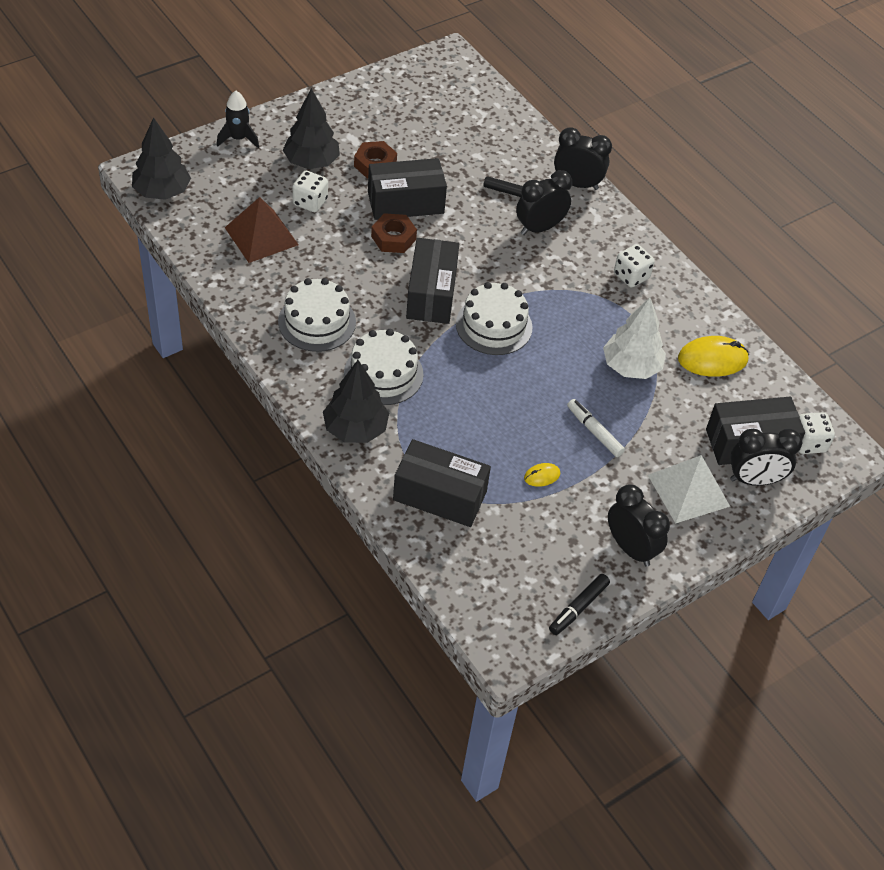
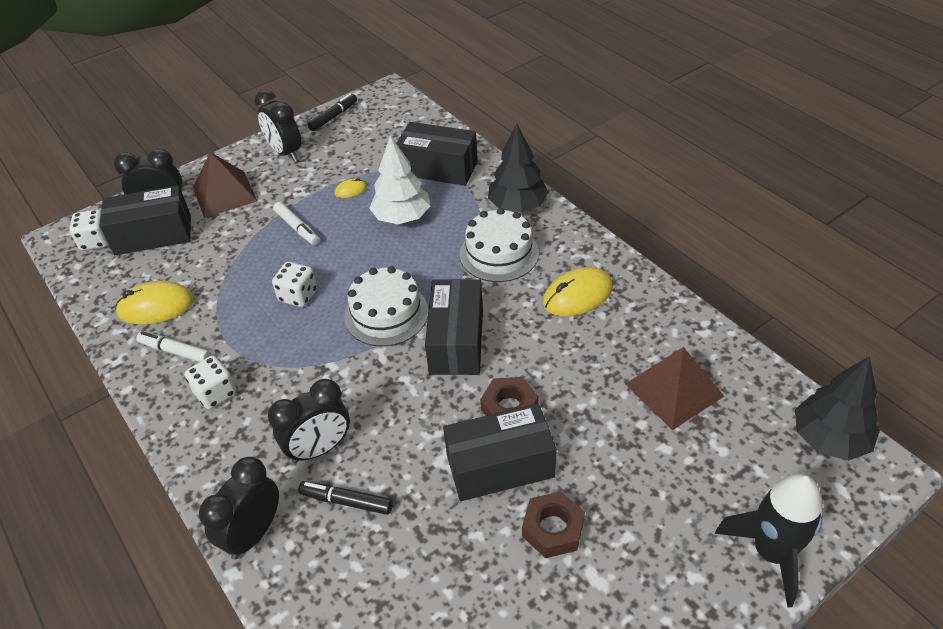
camera: 175 degrees left, 5 degrees down
black rocket [217,91,259,148] -> black rocket [715,474,823,608], size x1.52
white cake [278,278,356,352] -> yellow mouse [543,267,613,316]
black tree [283,88,340,169] -> none
white dice [292,171,328,212] -> white dice moved to [272,262,317,307]
black clock [554,127,612,190] -> black clock turned 105 degrees clockwise [199,457,279,560]
white tree [603,297,666,379] -> white tree moved to [369,136,430,224]
white pyramid [648,455,730,523] -> brown pyramid [193,152,257,218]
none -> white marker [136,331,211,362]

